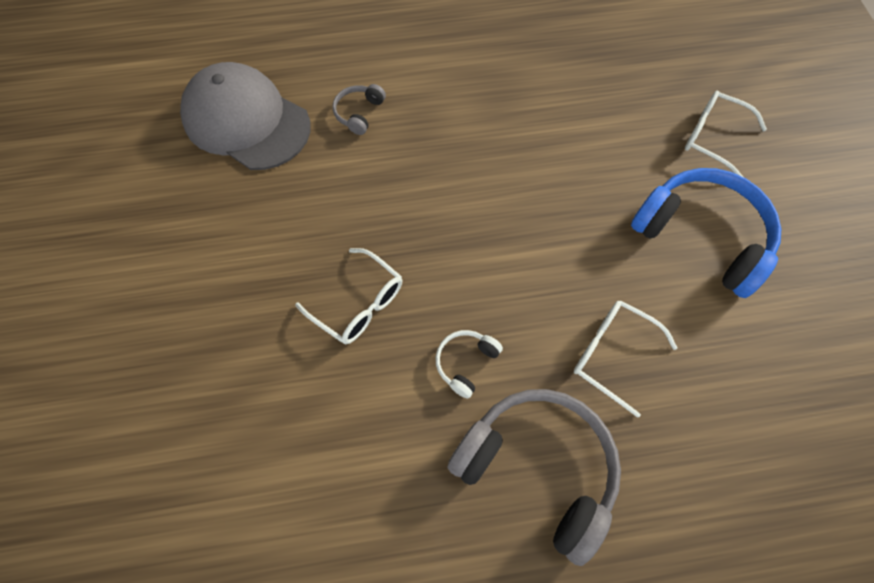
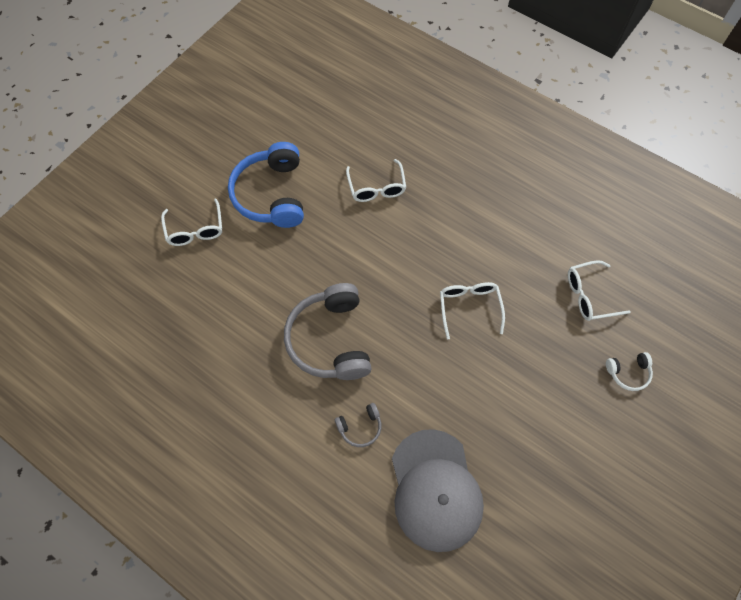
camera: 135 degrees left, 0 degrees up
white headphones [435,330,503,399] -> white headphones moved to [606,352,653,391]
grey headphones [447,389,621,566] -> grey headphones moved to [284,283,372,380]
none -> white glasses [568,260,631,321]

